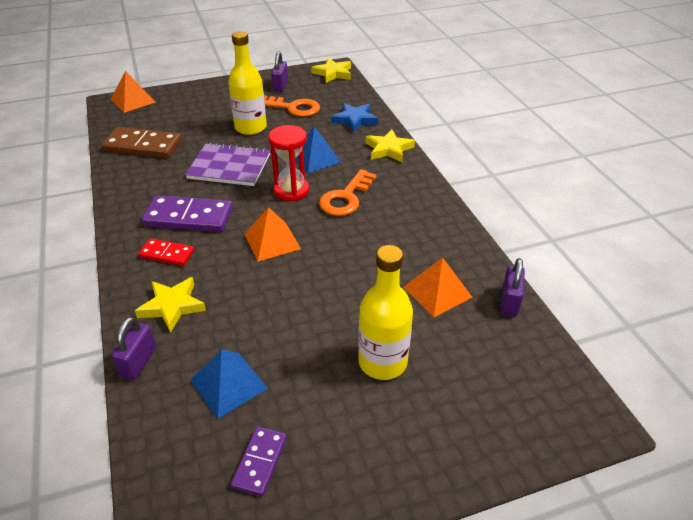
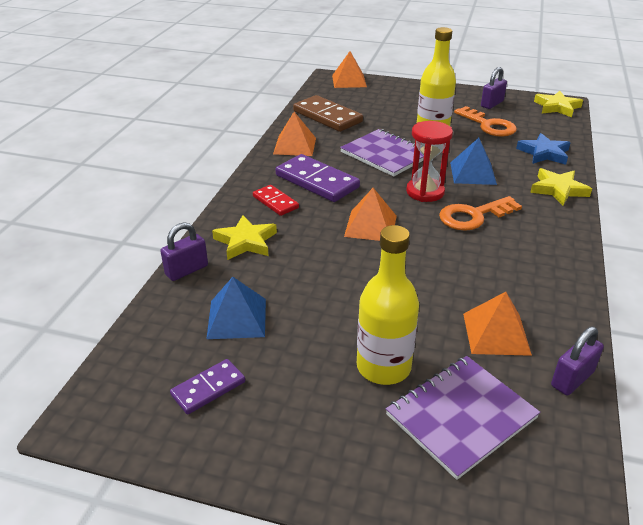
camera: 35 degrees right, 5 degrees down
none -> orange pyramid [273,112,316,156]
none -> purple notebook [386,356,540,480]

